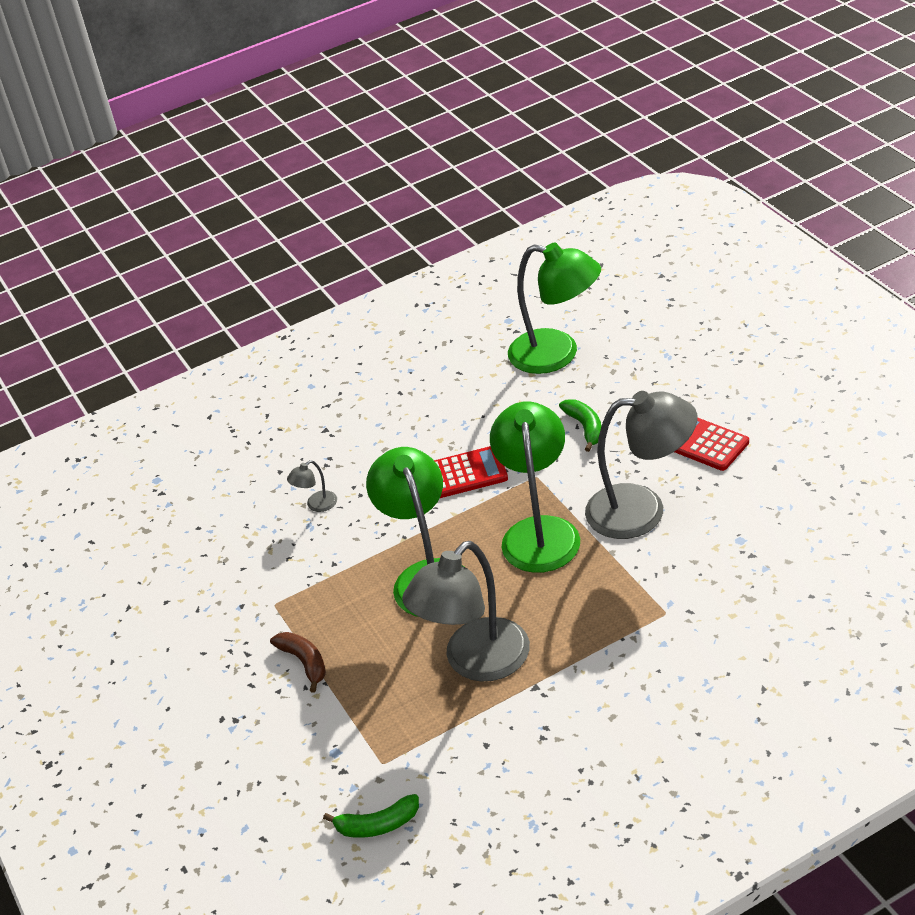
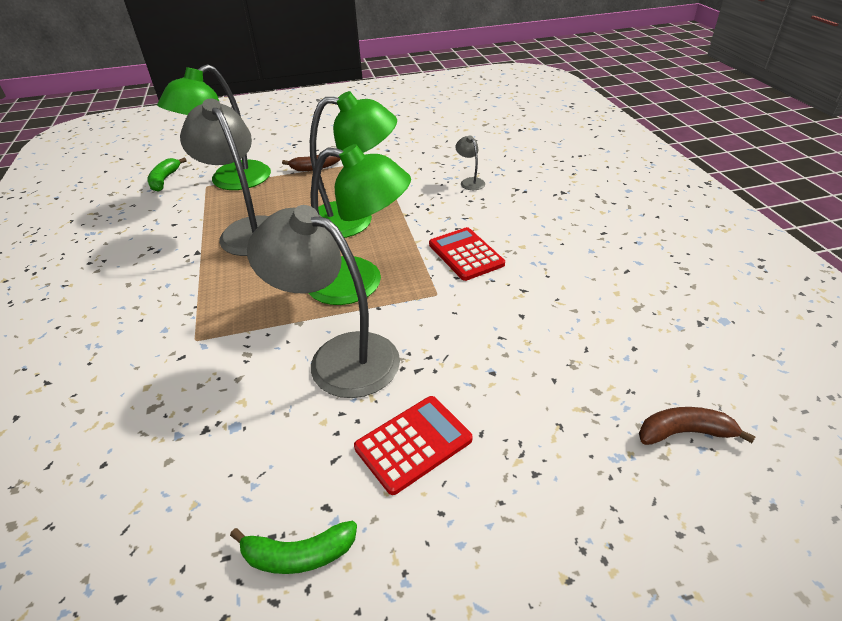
camera: 100 degrees right, 0 degrees up
red calculator [434,446,508,498] -> red calculator turned 150 degrees clockwise [429,227,505,281]
green lamp [508,243,601,374] -> green lamp moved to [157,64,271,190]
green banana [559,399,601,452] -> green banana moved to [230,521,357,574]
grey lamp [585,391,698,539] -> grey lamp turned 105 degrees clockwise [247,205,400,398]
none -> brown banana [639,407,756,445]

